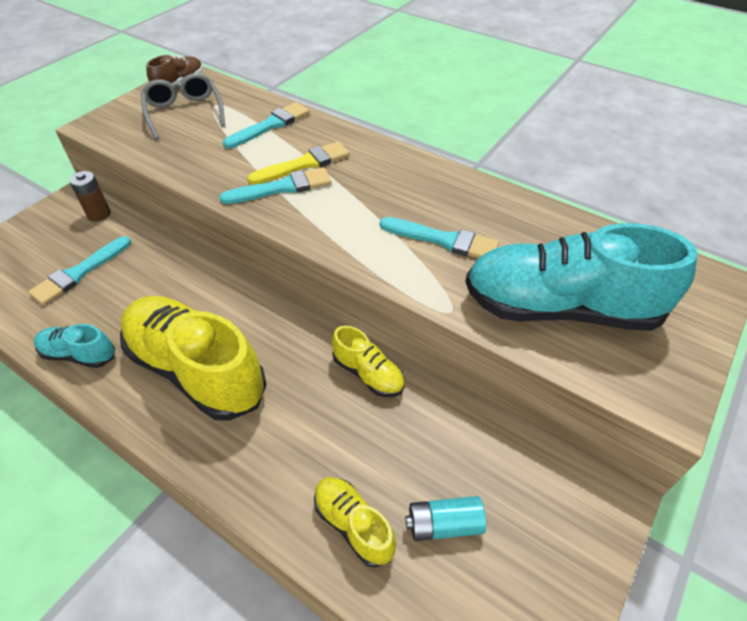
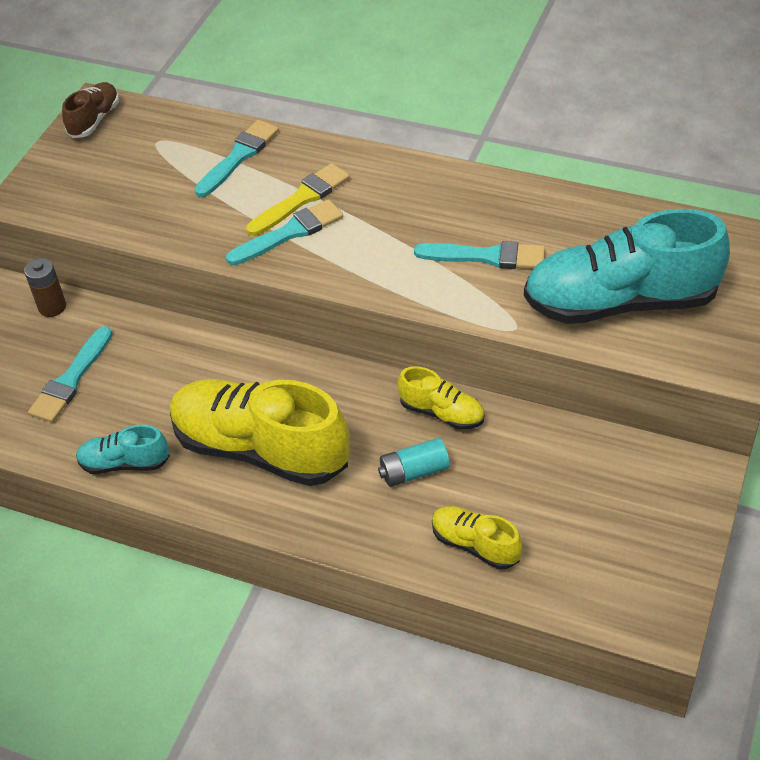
camera: 10 degrees left, 0 degrees up
grey glasses [141,73,225,140] -> none
turquoise battery [405,496,486,541] -> turquoise battery moved to [378,438,450,487]

